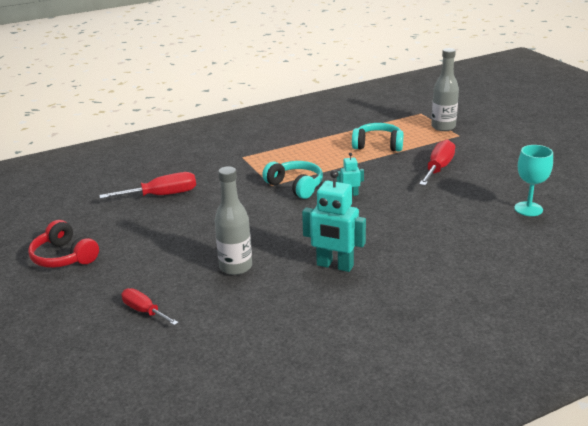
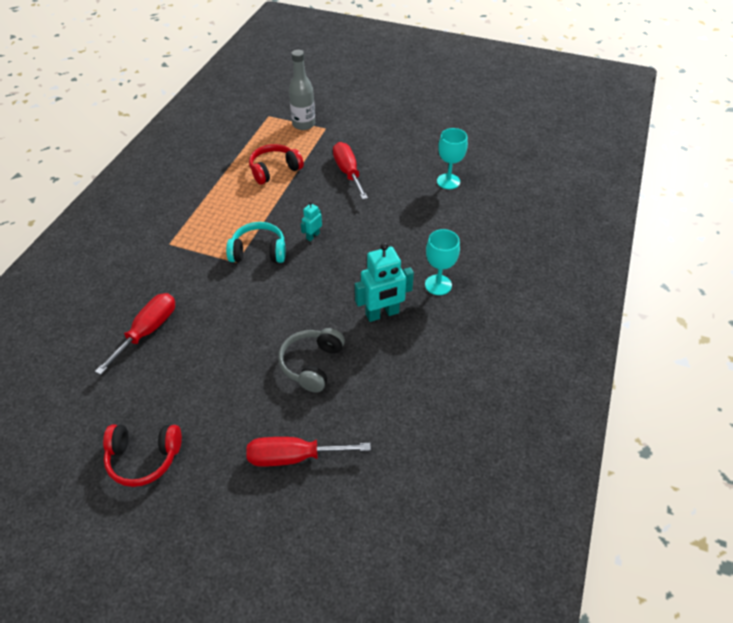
camera: 45 degrees left, 20 degrees up
red screwdriver [121,288,179,325] -> red screwdriver [246,437,371,466], size x1.55
grey bottle [214,166,252,275] -> grey headphones [278,328,345,393]
turquoise headphones [352,123,403,152] -> red headphones [249,144,304,185]
none -> turquoise goblet [425,229,460,295]

